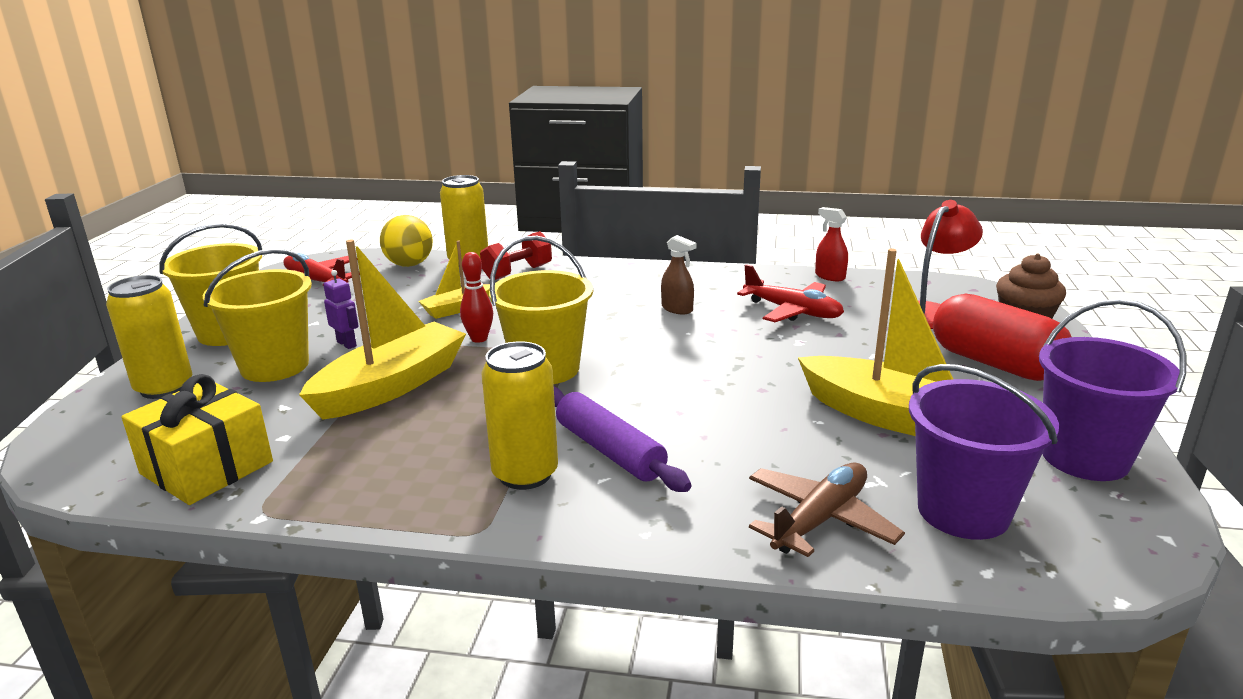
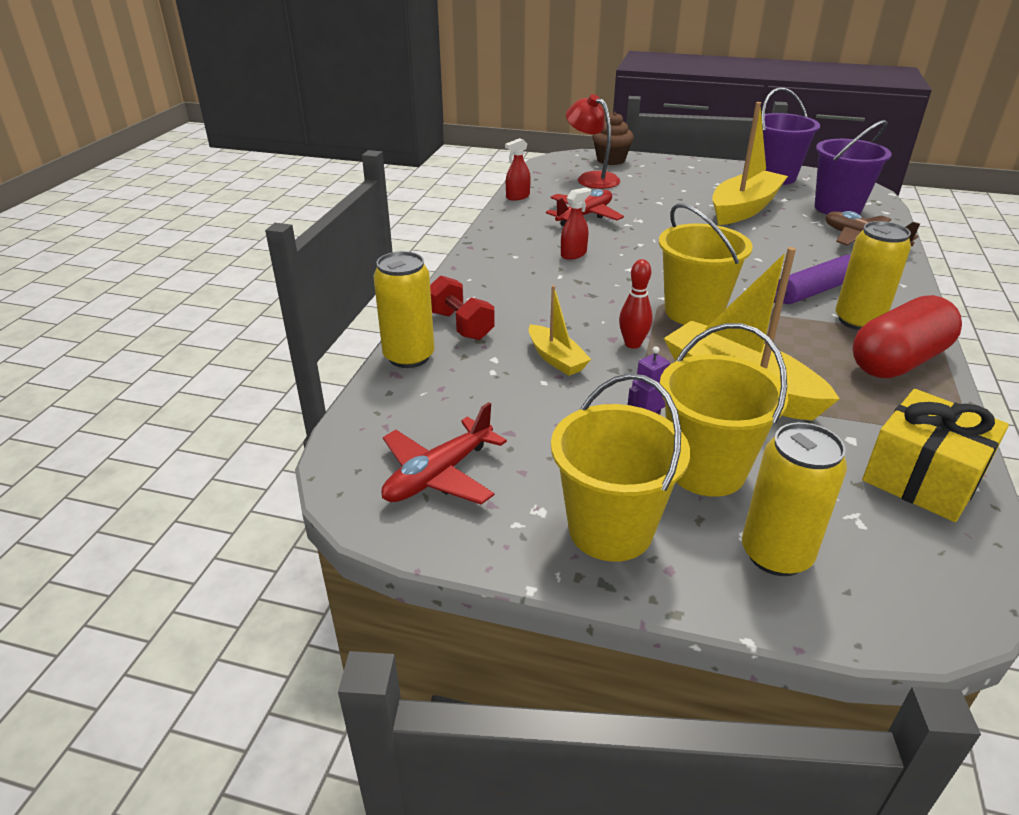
camera: 85 degrees left, 10 degrees up
yellow ball [380,215,433,267] -> none
brown spray bottle [661,235,696,314] -> red spray bottle [561,187,591,260]
red capsule [933,294,1071,381] -> red capsule moved to [852,295,962,378]

